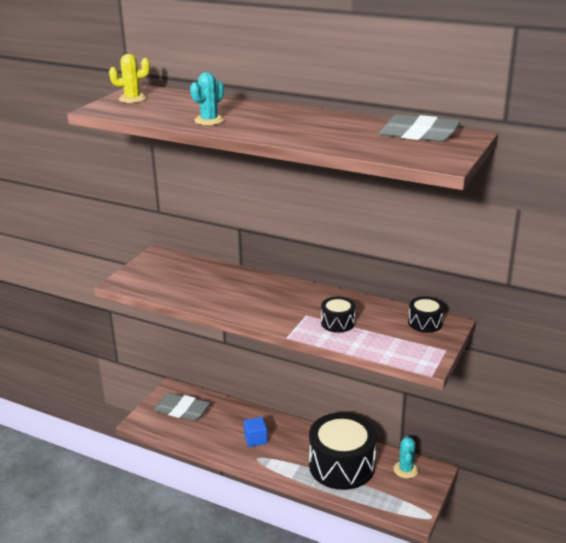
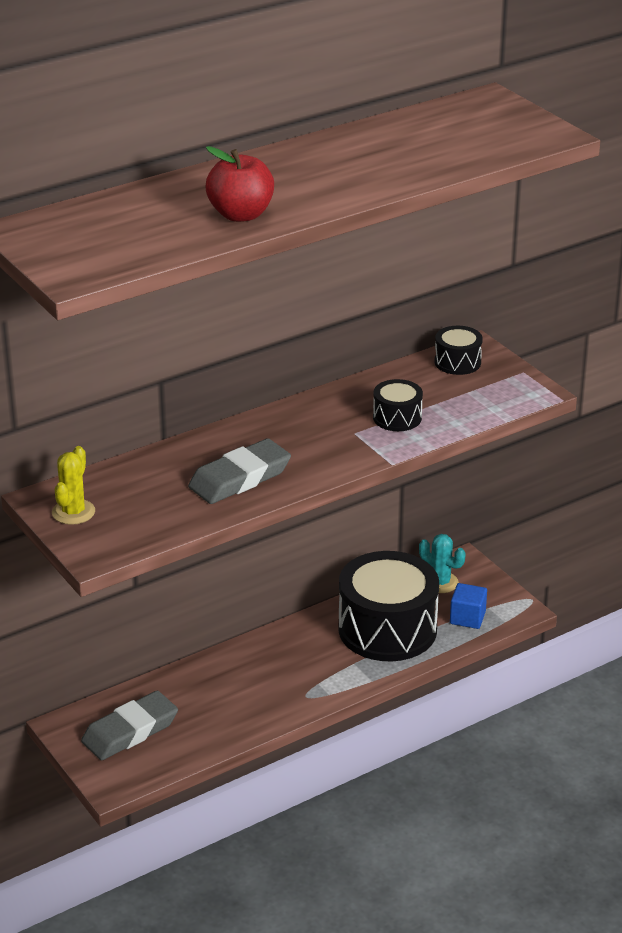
camera: 60 degrees left, 5 degrees up
yellow cactus [109,54,150,103] -> yellow cactus moved to [52,446,95,525]
turquoise cactus [190,72,224,125] -> red apple [205,146,274,222]
blue cube [244,417,268,447] -> blue cube moved to [450,583,487,629]
grey eraser [379,114,460,142] -> grey eraser moved to [188,438,291,504]

